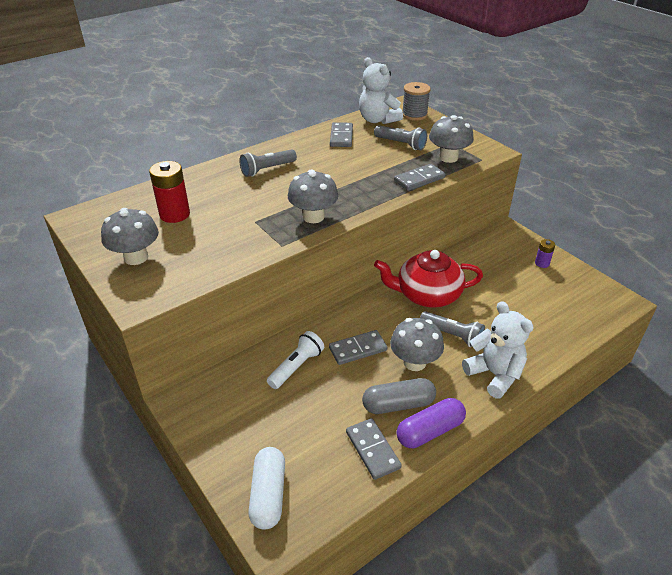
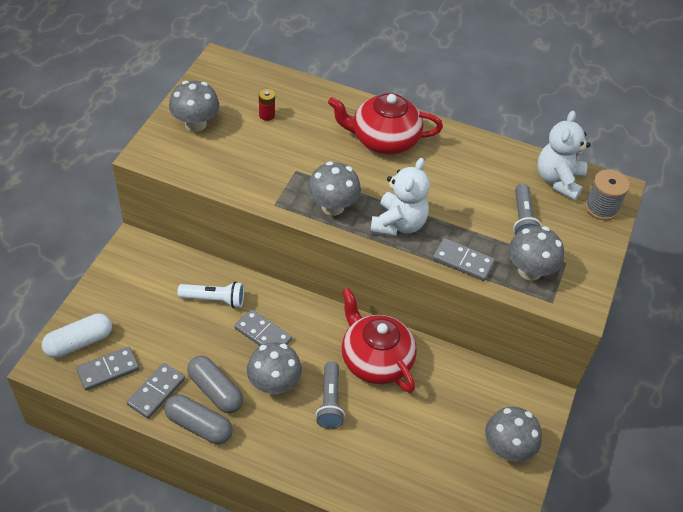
camera: 55 degrees right, 10 degrees up
red battery [149,161,190,223] -> red battery [259,89,275,121], size x0.54
grey flashlight [240,149,297,177] -> red teapot [328,93,443,154]
grey domino [330,122,353,147] -> grey domino moved to [76,346,139,391]
purple capsule [397,398,466,448] -> grey capsule [164,395,232,444]
white teddy bear [462,301,534,399] -> white teddy bear moved to [370,158,430,236]
purple battery [535,239,555,268] -> grey mushroom [485,407,542,462]

